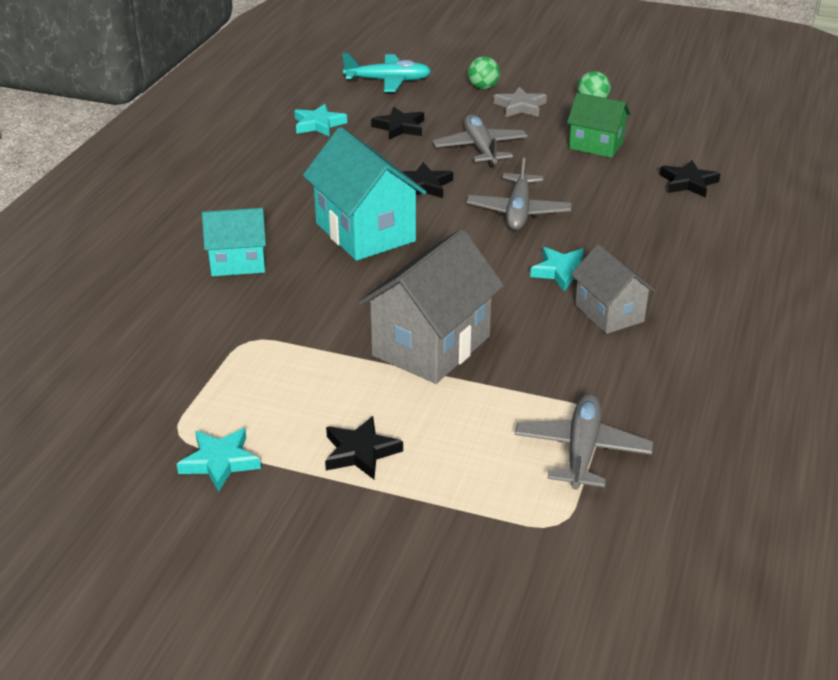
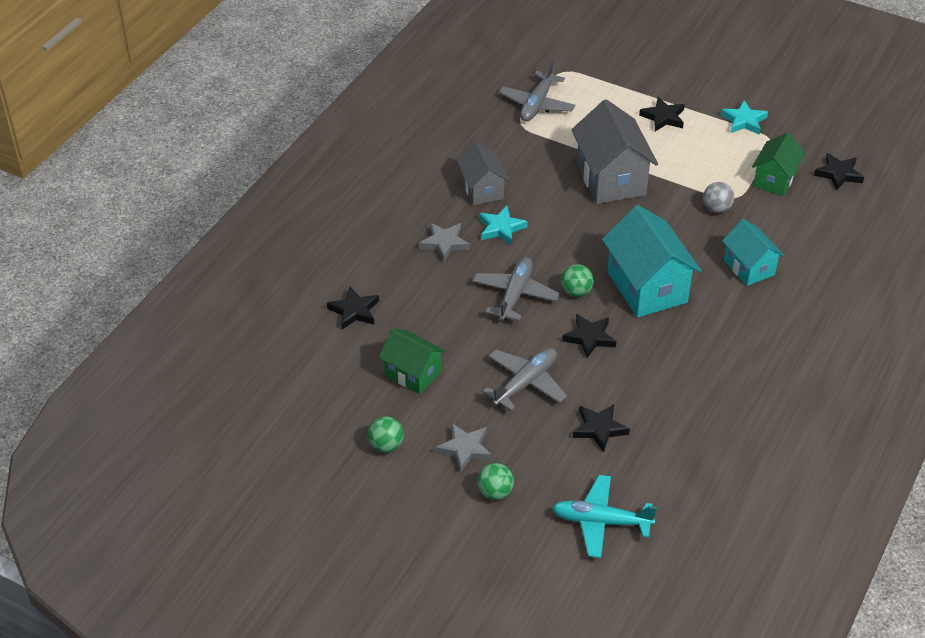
camera: 170 degrees left, 10 degrees up
turquoise house [202,208,266,276] -> turquoise house turned 60 degrees clockwise [722,219,784,286]
turquoise star [294,104,347,137] -> none
grey house [358,229,504,384] -> grey house turned 60 degrees counterclockwise [571,99,658,204]
grey plane [433,114,528,167] -> grey plane turned 135 degrees counterclockwise [483,348,567,411]
none -> grey star [419,223,470,262]
none -> green ball [561,264,594,297]
none -> grey ball [703,182,734,213]
none -> green house [752,133,805,196]
none -> black star [814,153,864,190]

